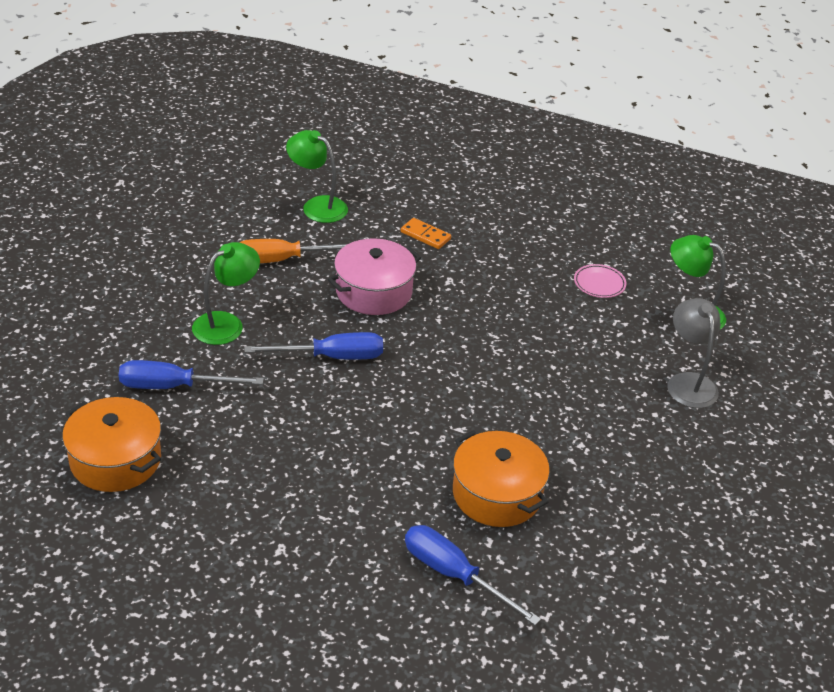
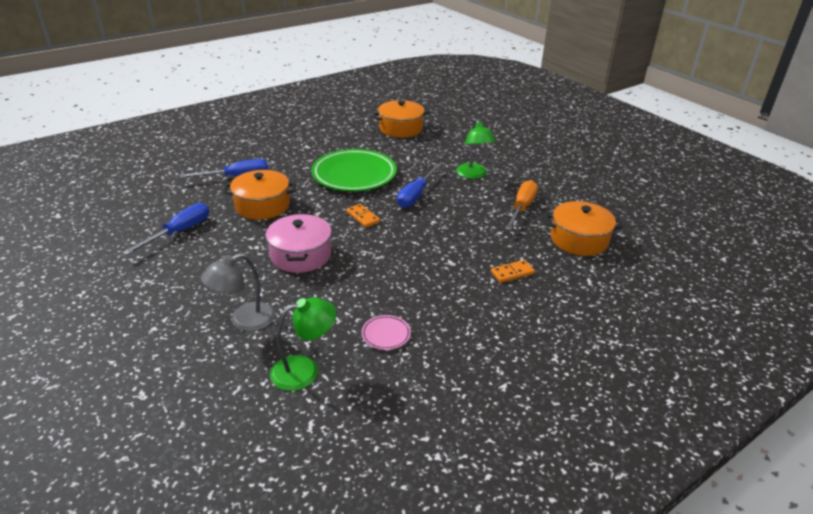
camera: 125 degrees right, 5 degrees down
blue screwdriver [119,360,264,389] -> blue screwdriver moved to [123,203,209,255]
green lamp [286,130,348,223] -> orange pot [545,201,623,256]
pink pot [328,238,421,315] -> pink pot moved to [266,214,332,273]
grey lamp [667,298,720,408] -> grey lamp turned 120 degrees clockwise [201,253,276,331]
none -> green plate [311,149,397,191]
none -> orange domino [346,204,380,228]

